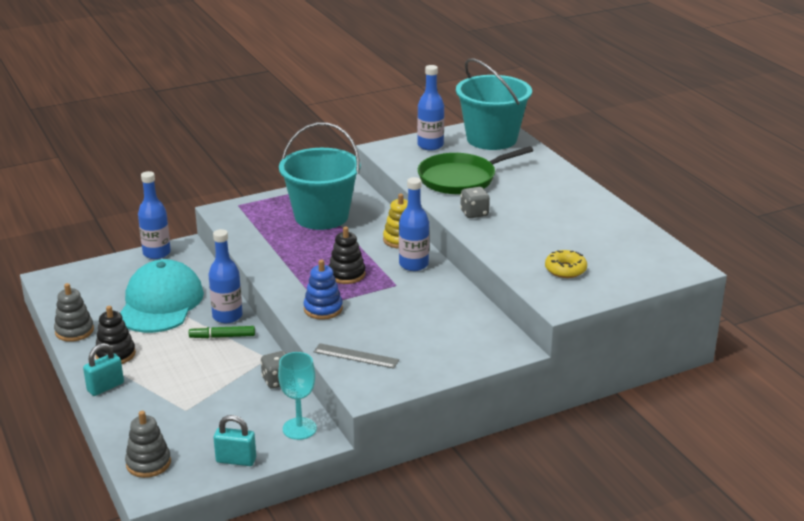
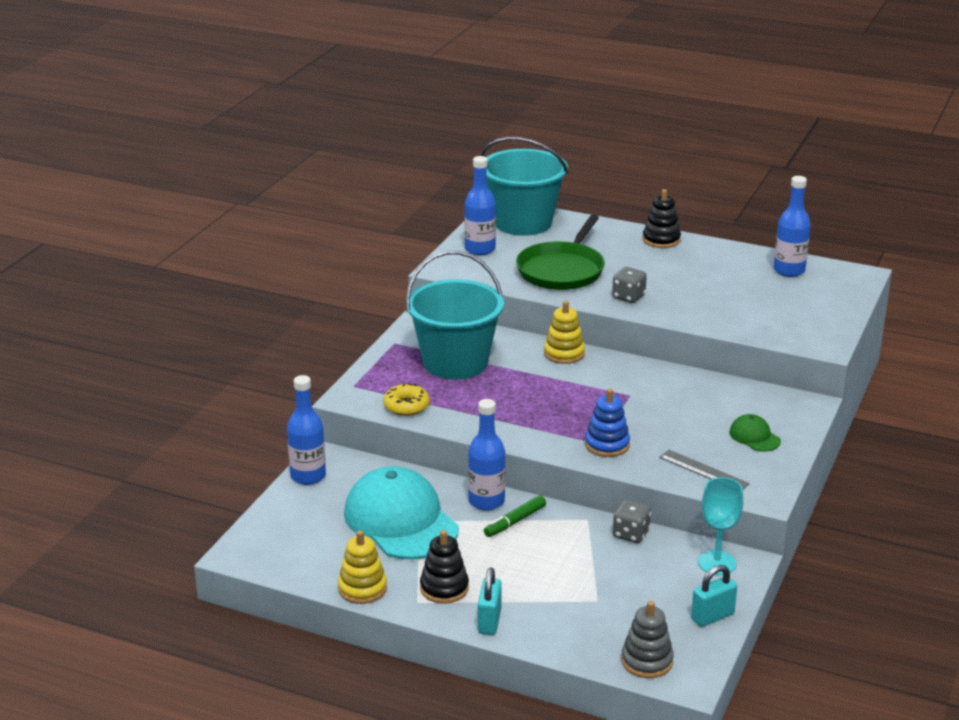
camera: 40 degrees left, 0 degrees up
grey stacking toy [54,283,94,342] -> yellow stacking toy [338,530,387,604]
grey ruler [314,343,399,369] -> grey ruler turned 60 degrees clockwise [659,450,750,489]
black stacking toy [329,226,366,284] -> black stacking toy moved to [643,189,681,248]
blue bottle [399,177,429,271] -> blue bottle moved to [774,176,811,277]
yellow donut [545,250,587,278] -> yellow donut moved to [383,384,430,416]
none -> green cap [729,414,781,451]

